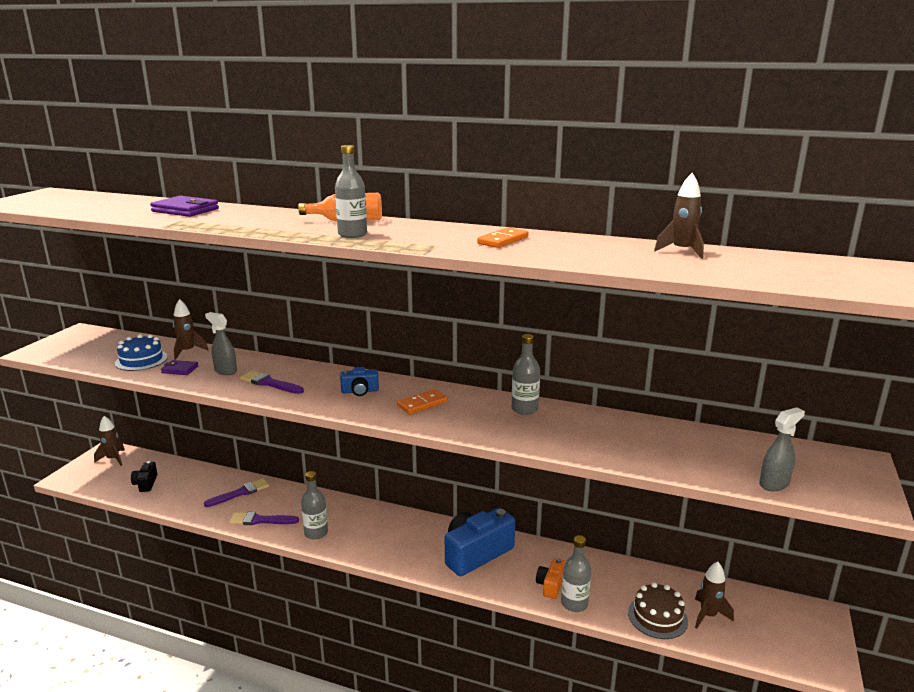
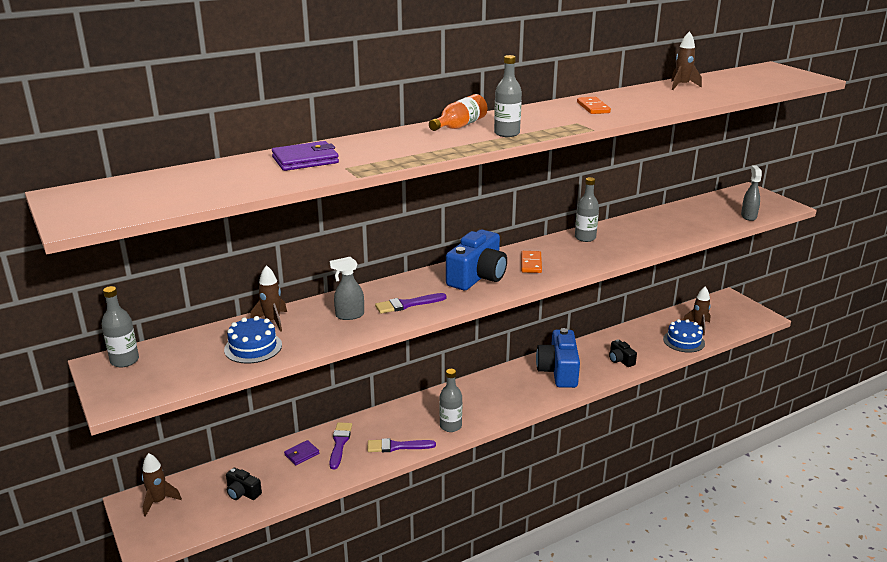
camera: 50 degrees left, 5 degrees up
purple wallet [161,360,199,375] -> purple wallet moved to [284,440,319,465]
purple brush [229,512,299,525] -> purple brush turned 45 degrees clockwise [368,438,436,452]
blue camera [340,367,379,396] -> blue camera [446,230,507,290], size x2.03
orange camera [536,558,565,599] -> black camera [609,339,637,367]
grey bottle [561,535,591,612] -> grey bottle moved to [102,286,139,367]
brown cake [628,582,688,639] -> blue cake [663,319,705,353]

